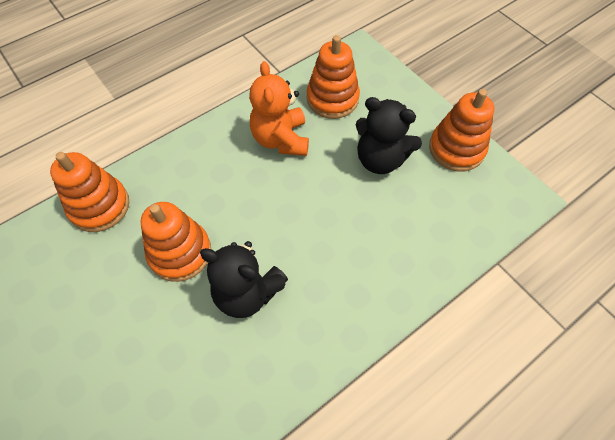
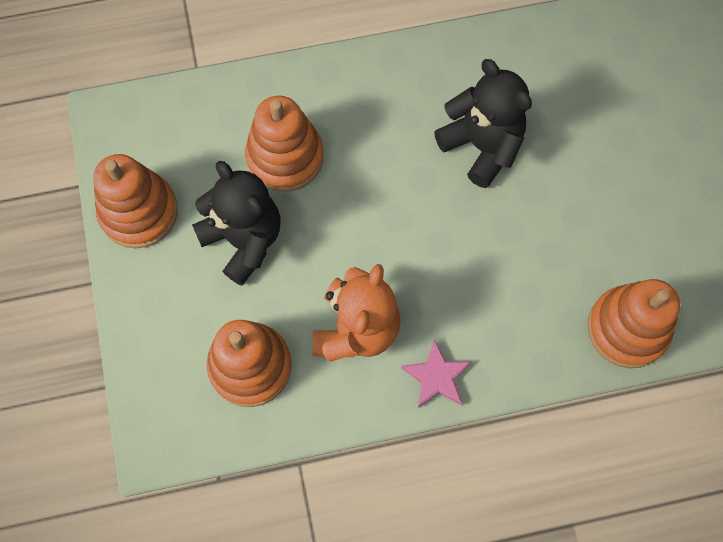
camera: 155 degrees left, 10 degrees up
orange stacking toy [140,202,211,282] -> orange stacking toy moved to [245,96,324,192]
none -> pink star [401,339,471,408]

